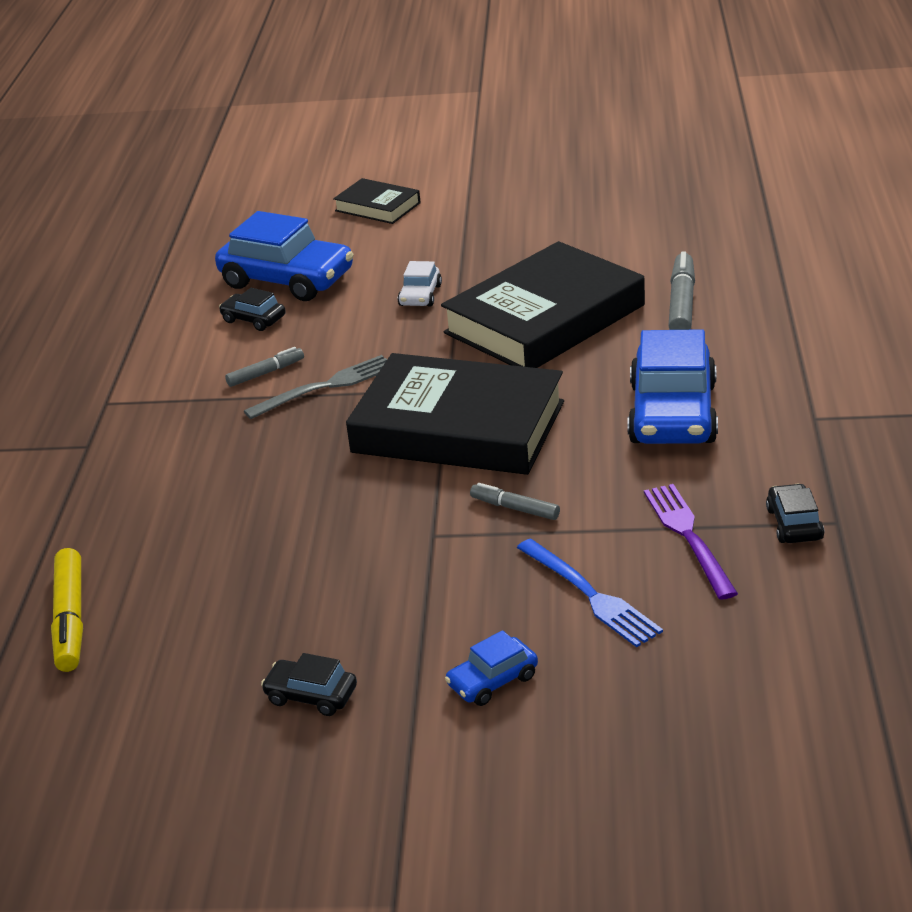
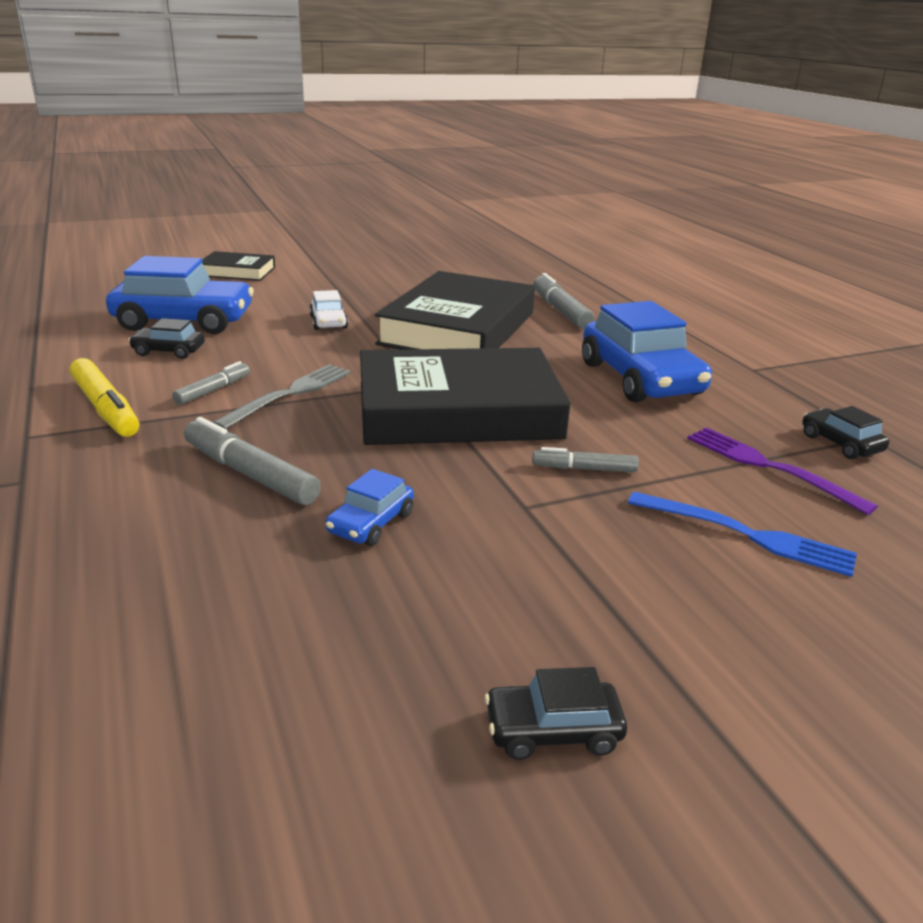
camera: 30 degrees left, 5 degrees down
yellow marker [51,548,83,672] -> yellow marker moved to [70,358,139,437]
blue car [445,630,538,706] -> blue car moved to [325,469,414,546]
none -> grey marker [184,417,321,505]

